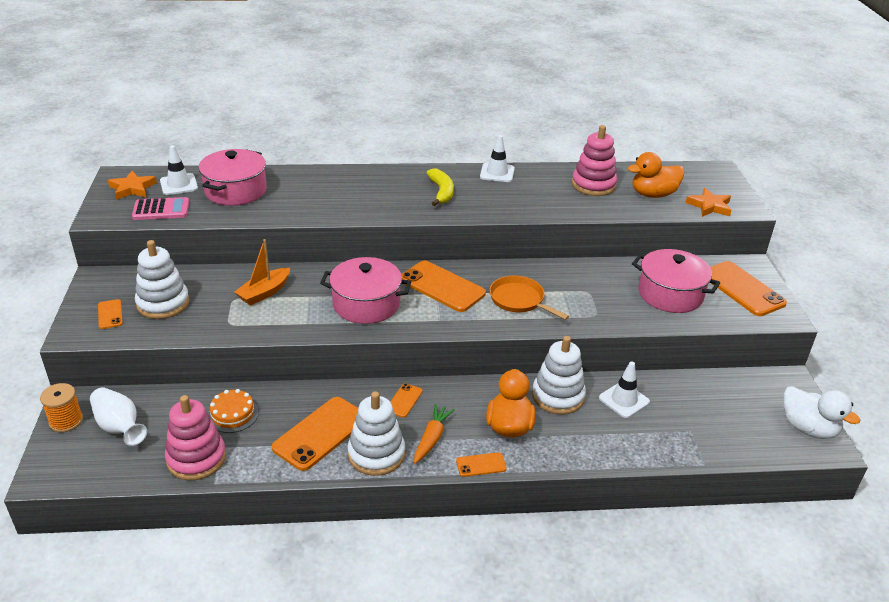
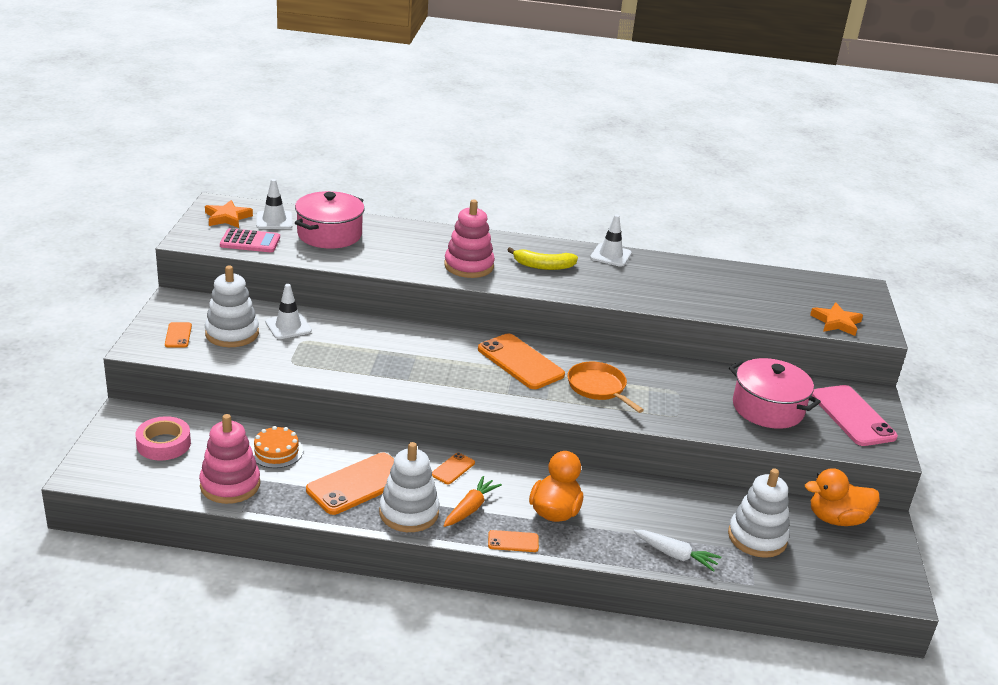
camera: 10 degrees right, 5 degrees down
orange spool [40,383,83,433] -> none
white vase [90,387,147,446] -> pink tape [136,416,191,460]
orange boat [234,239,290,306] -> none
pink pot [320,257,411,324] -> none
yellow banana [427,168,454,206] -> yellow banana turned 90 degrees clockwise [508,247,578,270]
white stacking toy [532,336,586,415] -> white stacking toy moved to [728,469,790,558]
pink stacking toy [572,125,617,196] -> pink stacking toy moved to [444,200,495,278]
white traffic cone [599,362,650,418] -> white traffic cone moved to [265,284,312,339]
orange duck [628,152,684,198] -> orange duck moved to [805,468,880,526]
orange phone [710,261,787,316] -> pink phone [811,385,898,446]
white duck [783,386,860,439] -> none
none -> white carrot [634,530,721,572]

